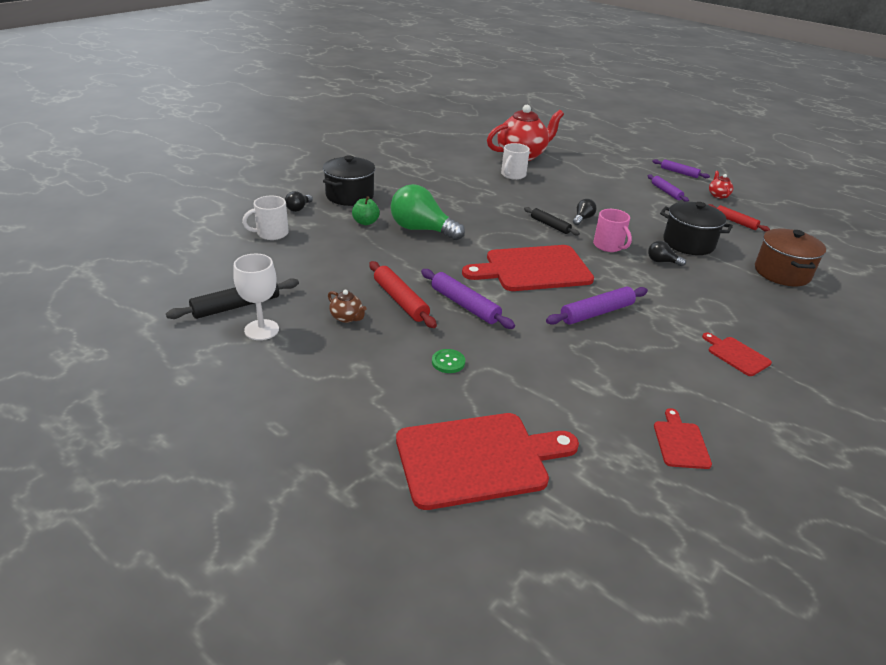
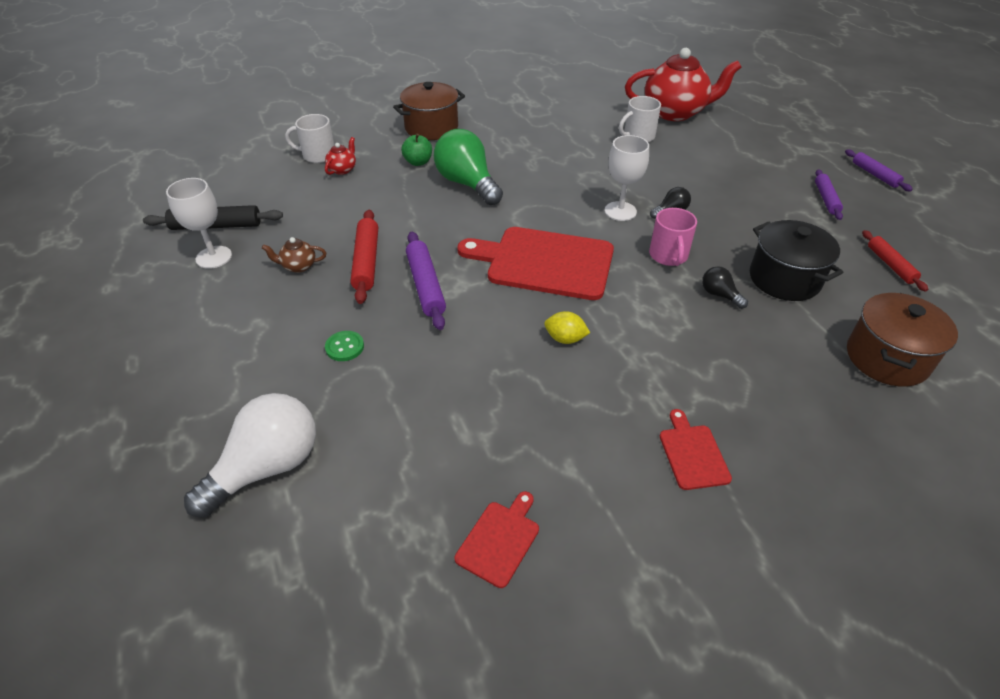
camera: 30 degrees right, 10 degrees up
black light bulb [285,191,313,212] -> none
black pot [323,155,375,206] -> brown pot [393,82,465,140]
brown teapot [328,290,367,323] -> brown teapot turned 105 degrees clockwise [262,237,326,273]
red cutting board [396,413,579,510] -> white light bulb [184,393,316,518]
black rolling pin [524,207,580,236] -> white goblet [605,135,649,221]
purple rolling pin [546,287,648,325] -> yellow lemon [544,311,590,344]
red teapot [709,171,733,199] -> red teapot moved to [325,137,356,175]

